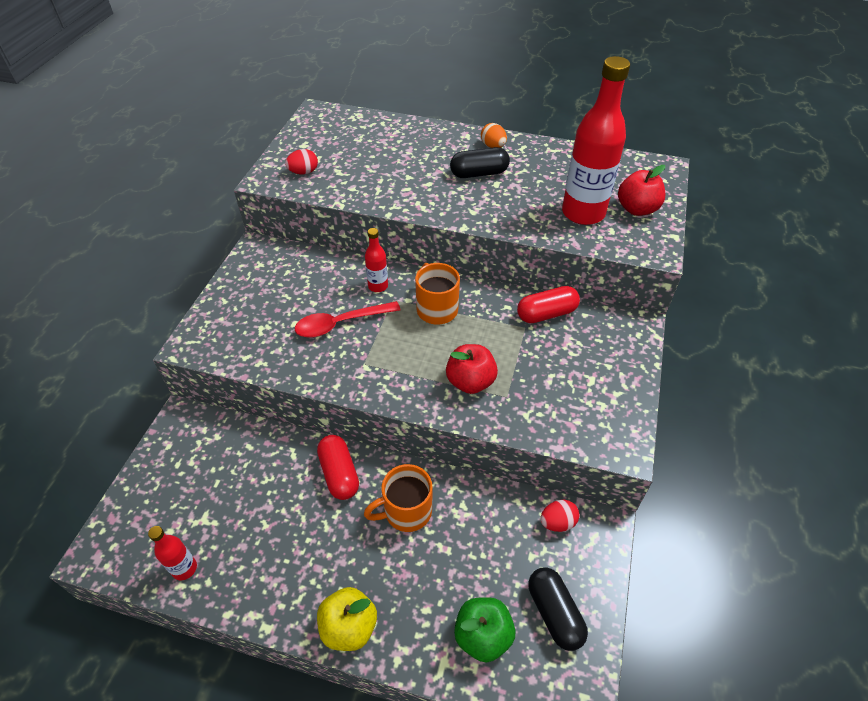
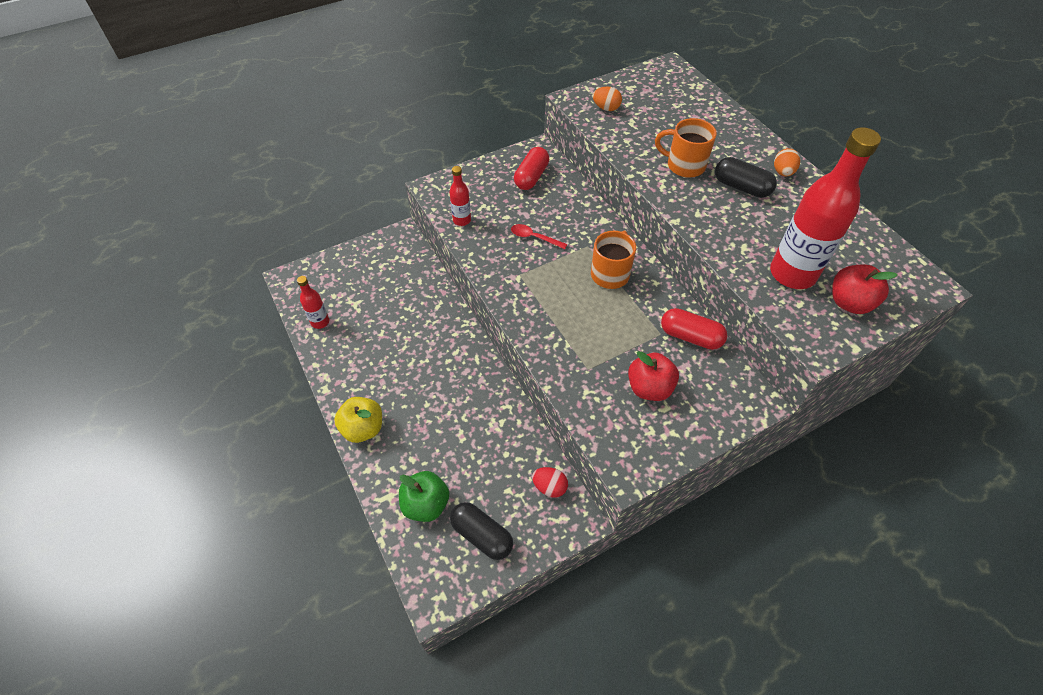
camera: 45 degrees right, 5 degrees up
red egg [285,149,318,175] -> orange egg [593,86,622,111]
red spoon [295,301,400,337] -> red spoon [511,224,568,249], size x0.63
red capsule [317,435,359,500] -> red capsule moved to [514,147,549,190]
orange mug [364,464,433,532] -> orange mug moved to [655,118,717,178]
red bottle [365,228,388,292] -> red bottle moved to [449,166,471,226]
red apple [446,344,498,394] -> red apple moved to [628,351,679,401]
black capsule [529,567,588,651] -> black capsule turned 75 degrees counterclockwise [450,502,513,560]

